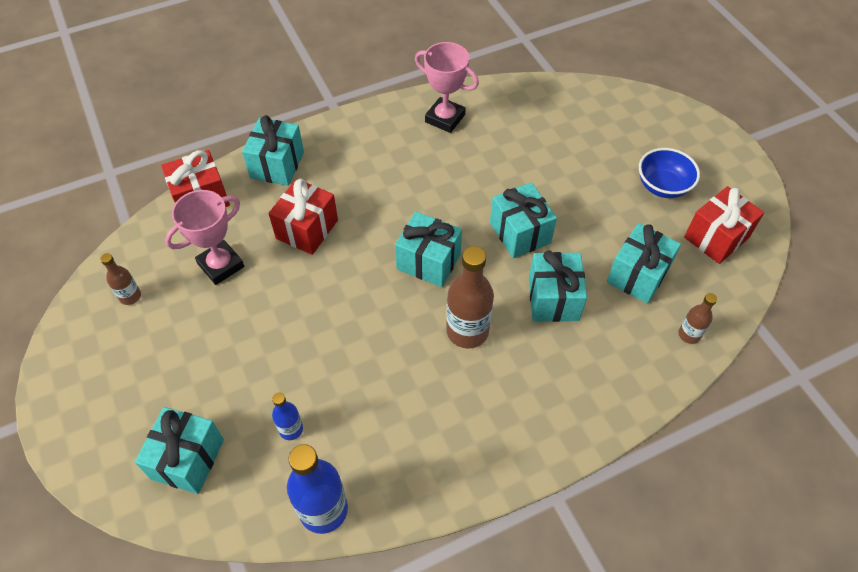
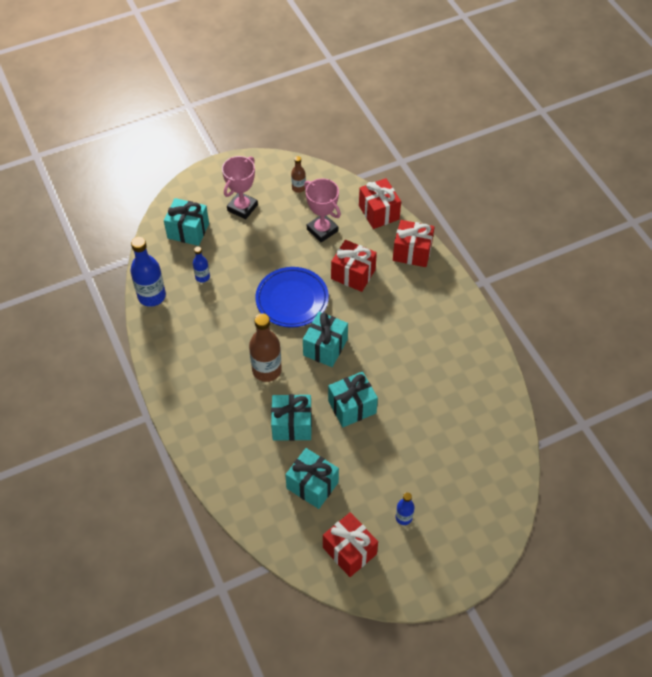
camera: 90 degrees right, 0 degrees up
turquoise gift [242,115,304,186] -> red gift [393,220,434,267]
pink trophy [415,42,479,133] -> pink trophy moved to [222,156,258,219]
blue bowl [639,148,700,198] -> blue bottle [396,492,415,525]
brown bottle [678,293,717,344] -> none
none -> blue plate [255,267,329,328]

